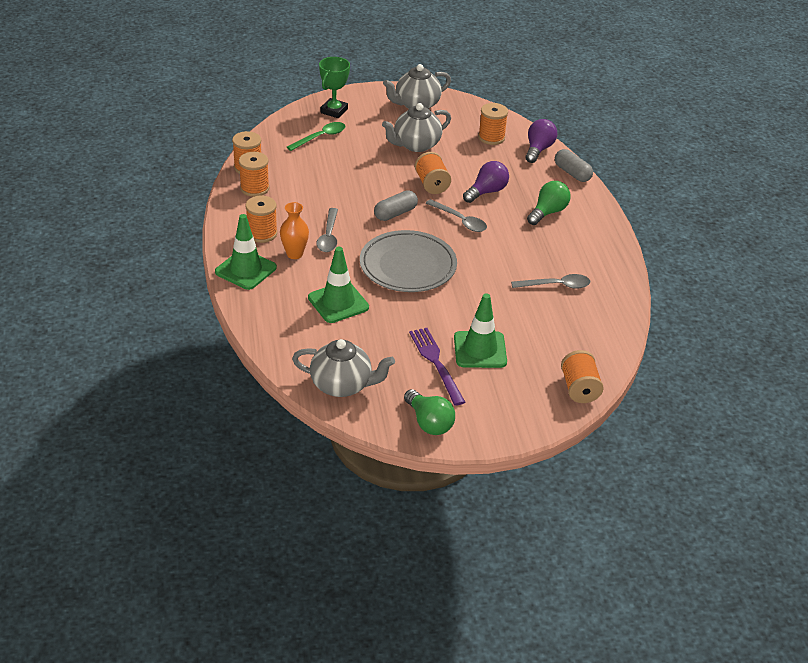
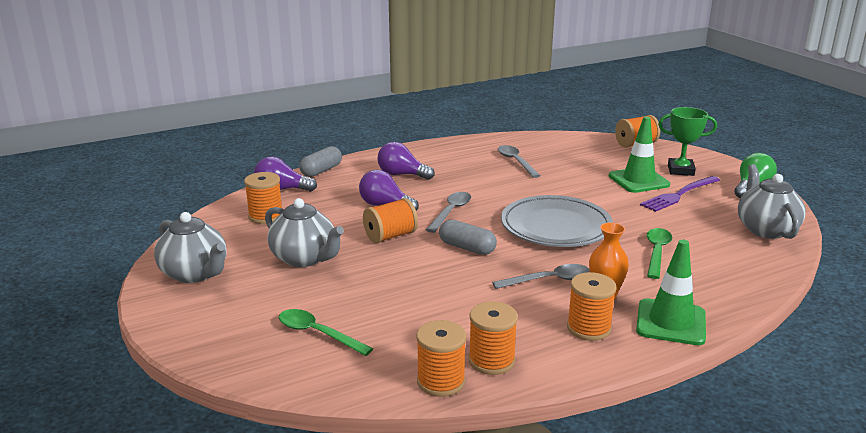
camera: 105 degrees left, 15 degrees down
green traffic cone [308,247,369,323] -> green spoon [647,228,672,279]
green trophy [319,57,350,118] -> green trophy moved to [658,107,717,176]
green light bulb [527,181,571,225] -> purple light bulb [377,142,435,180]

